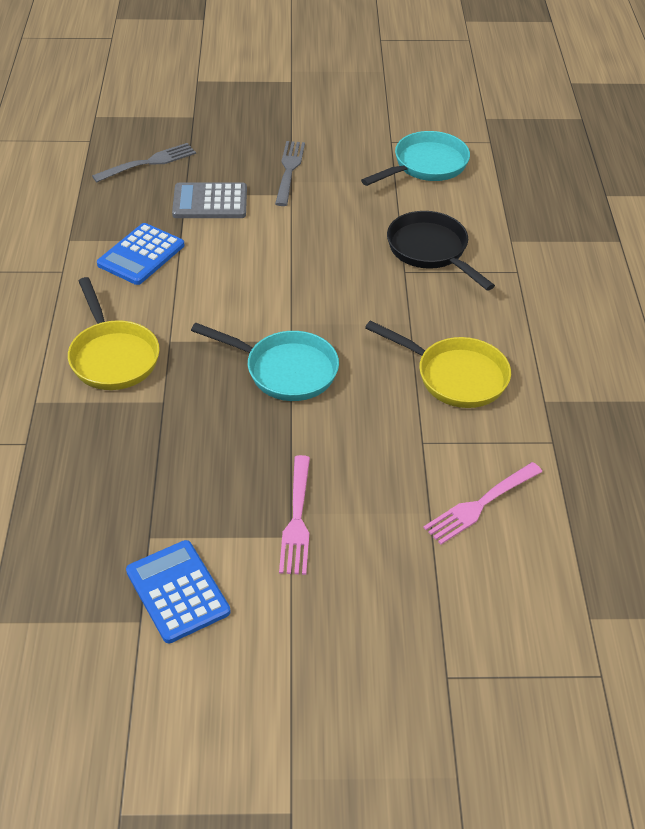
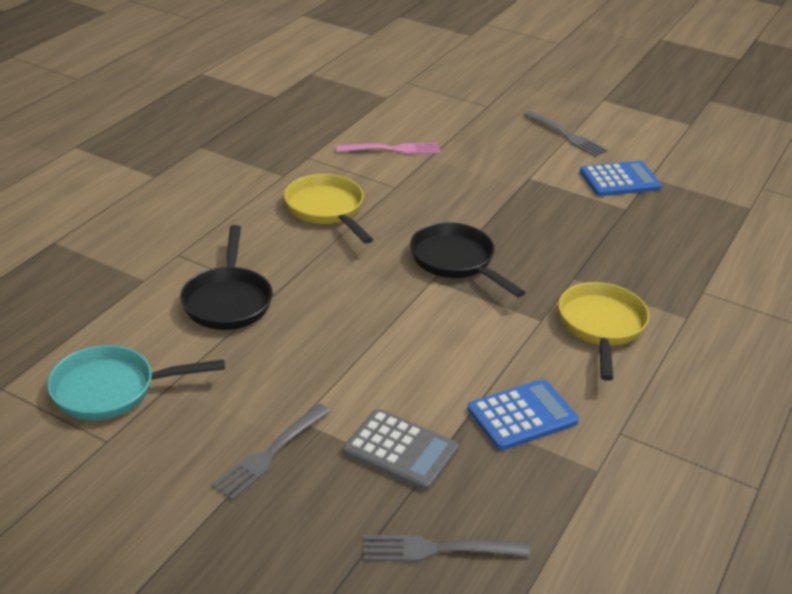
camera: 150 degrees left, 10 degrees down
blue calculator [126,540,230,643] -> blue calculator turned 105 degrees counterclockwise [580,161,662,196]
turquoise pan [191,323,339,401] -> black pan [410,222,525,297]
pink fork [279,455,310,575] -> none
none -> grey fork [524,111,608,157]

